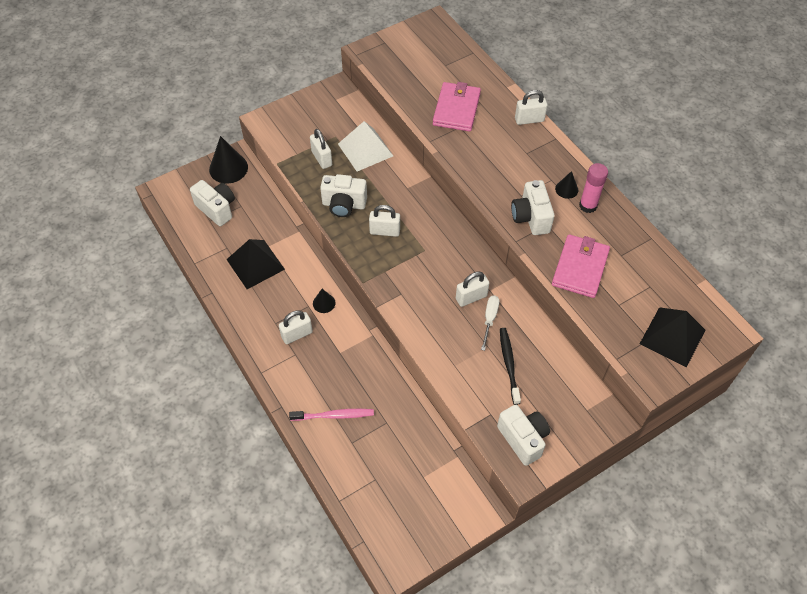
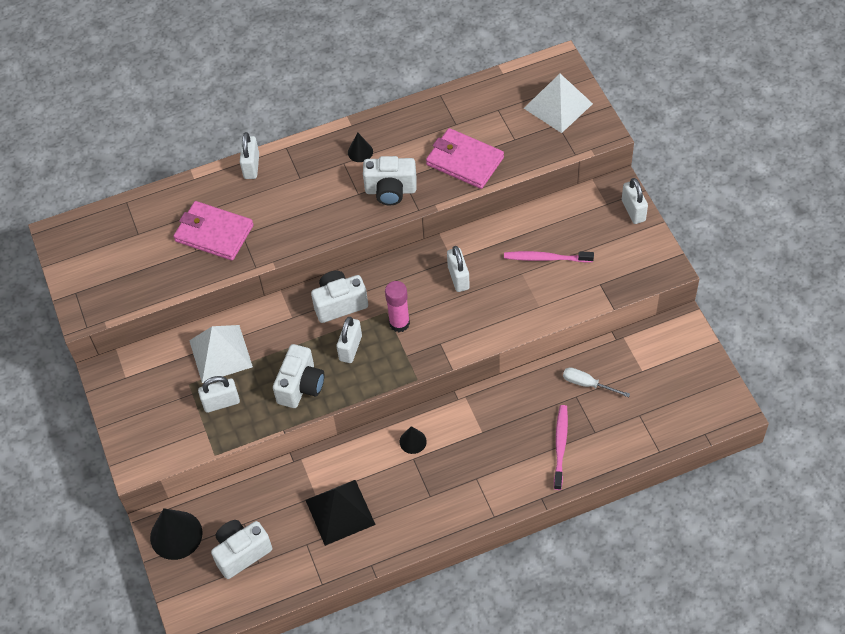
camera: 75 degrees left, 0 degrees up
white padlock [279,310,313,344] -> white padlock moved to [622,178,648,224]
white screwdriver [481,295,499,351] -> white screwdriver moved to [563,367,630,397]
white camera [497,405,550,466] -> white camera moved to [311,270,368,323]
black toothbrush [500,328,521,405] -> pink toothbrush [504,251,594,263]
pink glue stick [579,163,608,213] -> pink glue stick moved to [385,281,410,332]
black pyramid [640,307,705,367] -> white pyramid [524,74,593,133]

